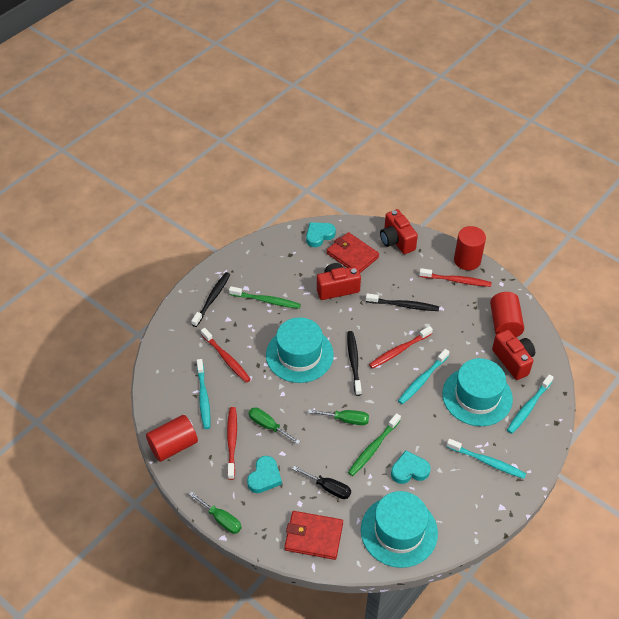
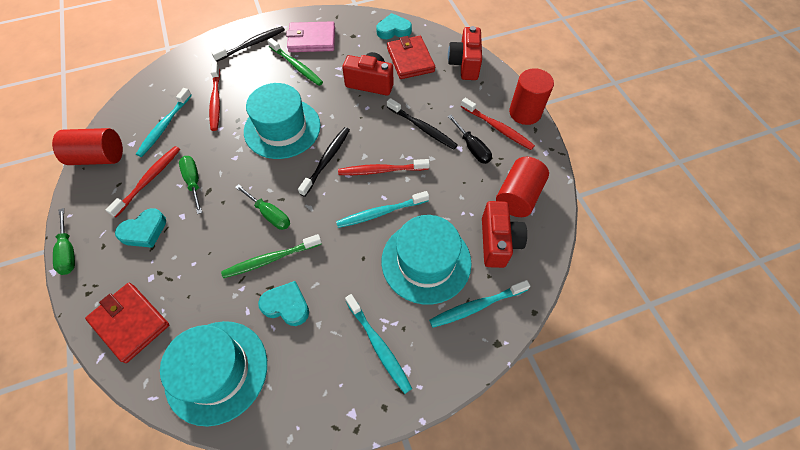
camera: 30 degrees right, 10 degrees up
black screwdriver [292,466,351,499] -> black screwdriver moved to [448,115,492,164]
none -> pink wallet [286,21,335,52]

